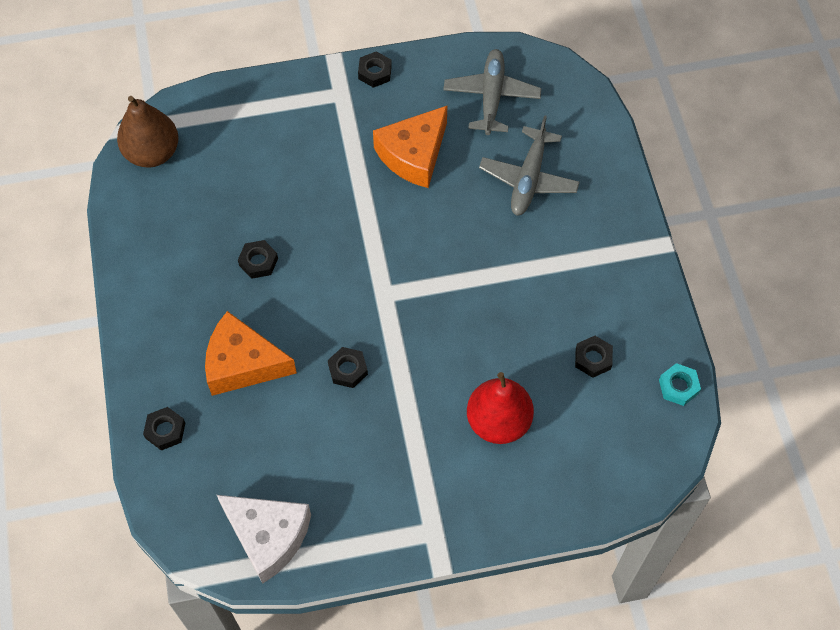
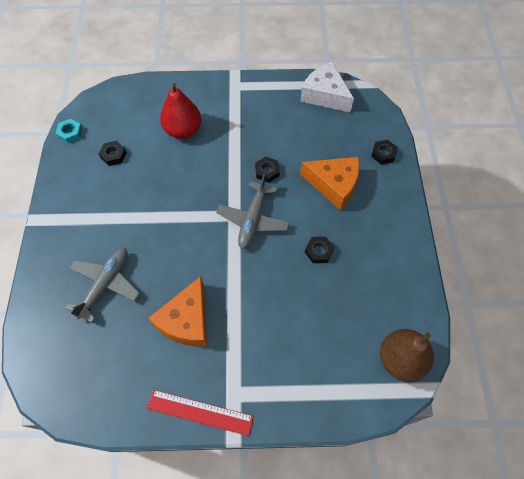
camera: 170 degrees left, 0 degrees up
black nut [358,51,392,88] -> red ruler [147,390,254,436]
orange cheese [373,105,448,188] -> orange cheese turned 150 degrees clockwise [148,276,207,347]
grey plane [443,49,541,135] -> grey plane moved to [216,174,290,249]

